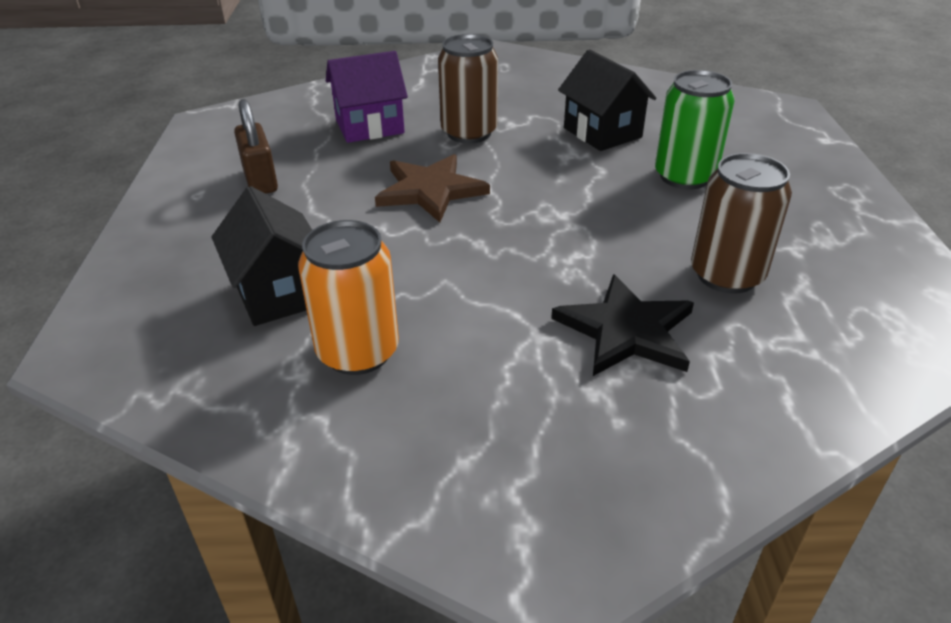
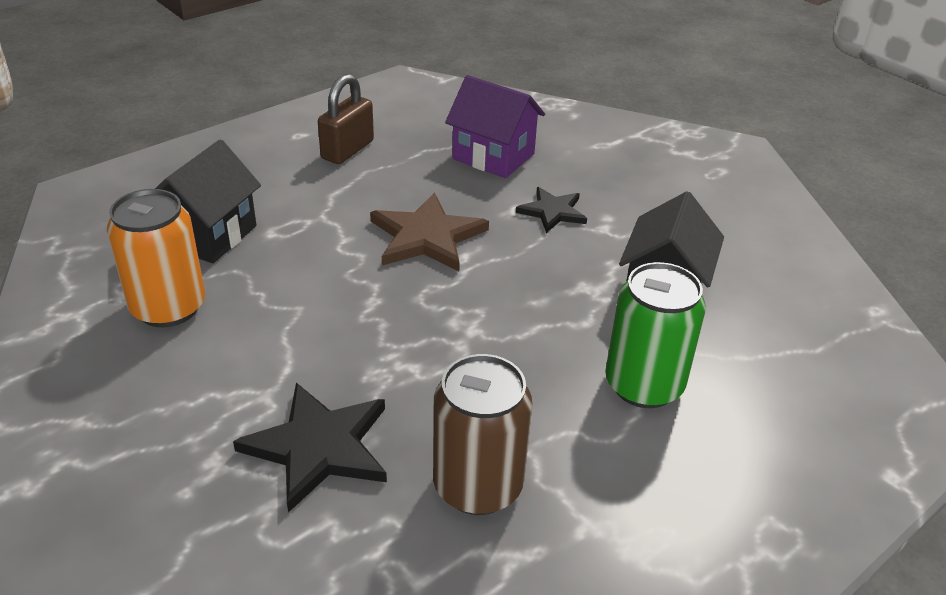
camera: 50 degrees right, 0 degrees up
brown can [438,34,498,144] -> black star [516,187,587,233]

